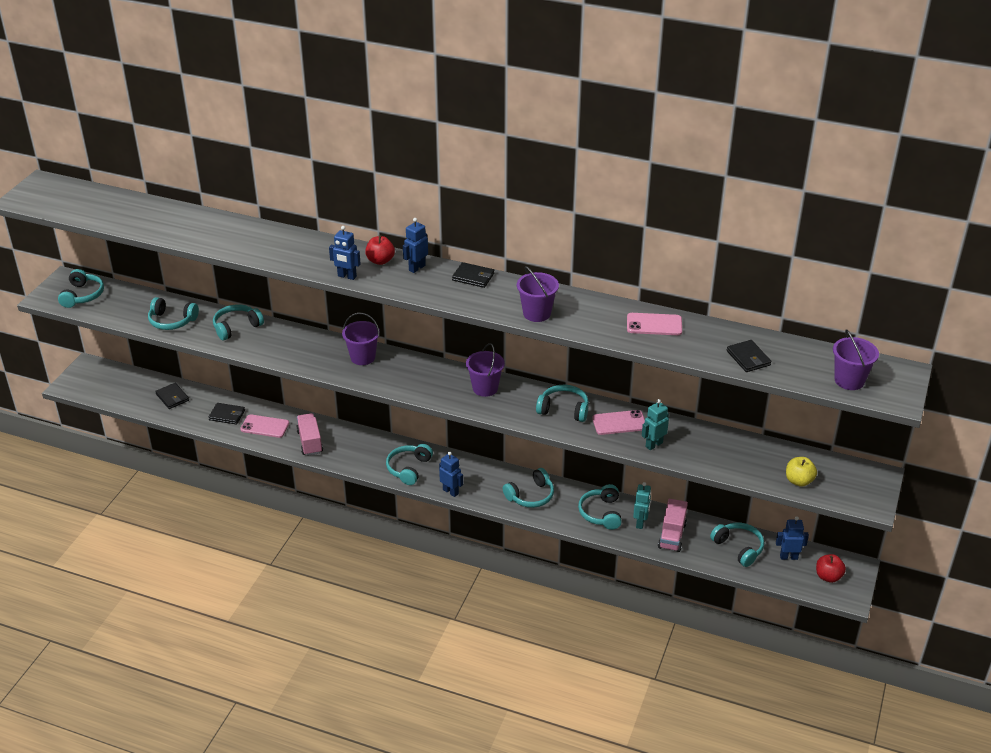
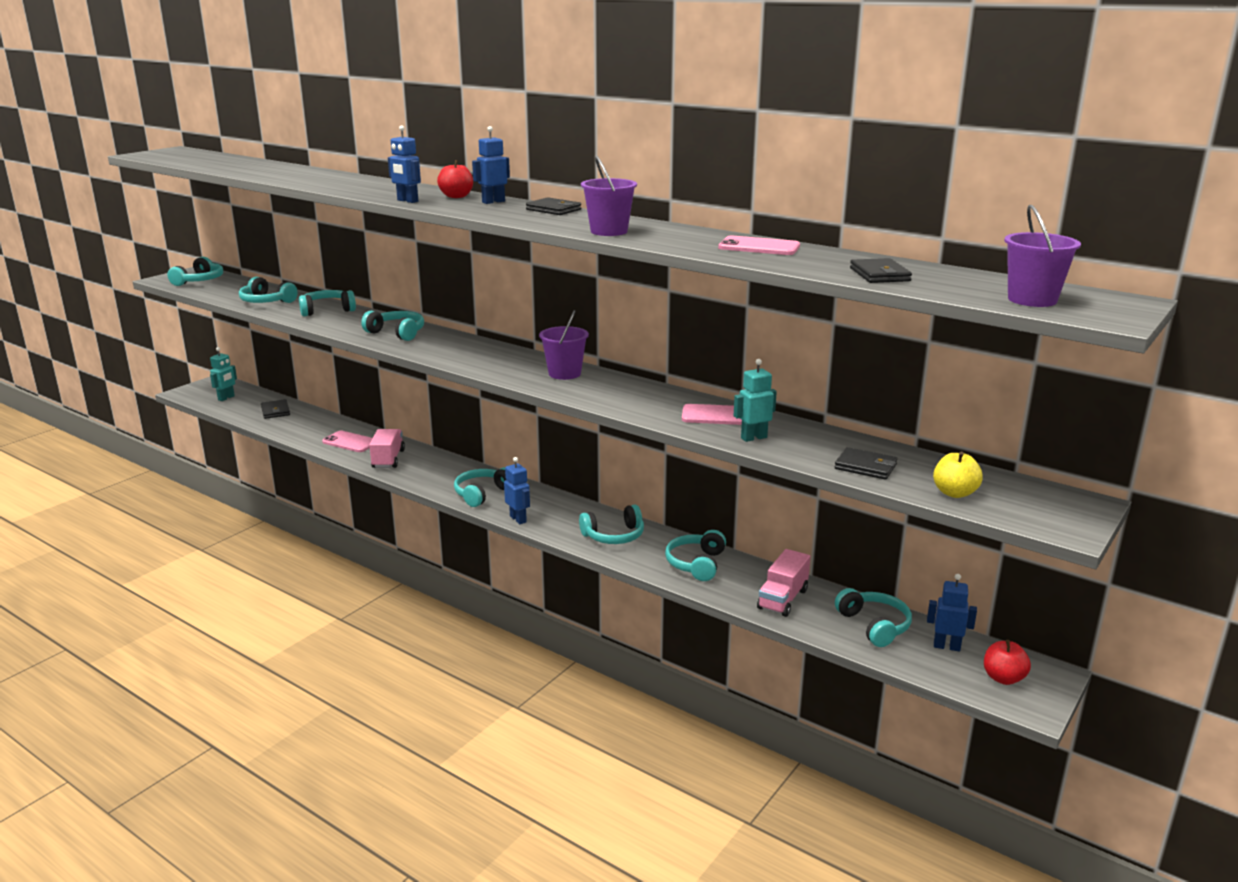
camera: 15 degrees right, 15 degrees down
black wallet [208,403,245,425] -> black wallet moved to [835,447,897,480]
purple bucket [342,313,380,365] -> none
turquoise headphones [536,385,589,422] -> turquoise headphones moved to [361,311,424,341]
turquoise robot [633,482,651,529] -> turquoise robot moved to [210,347,237,401]

